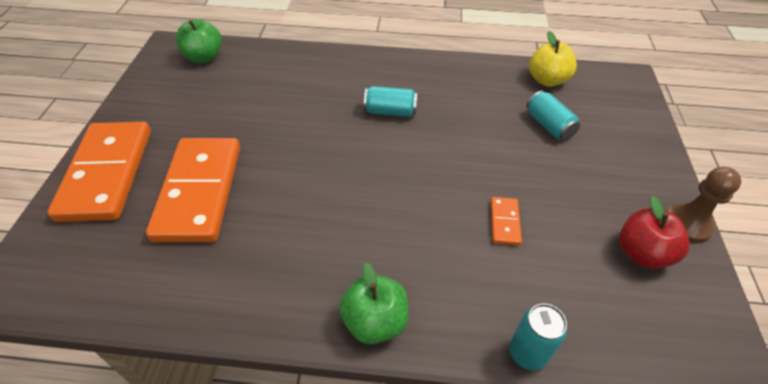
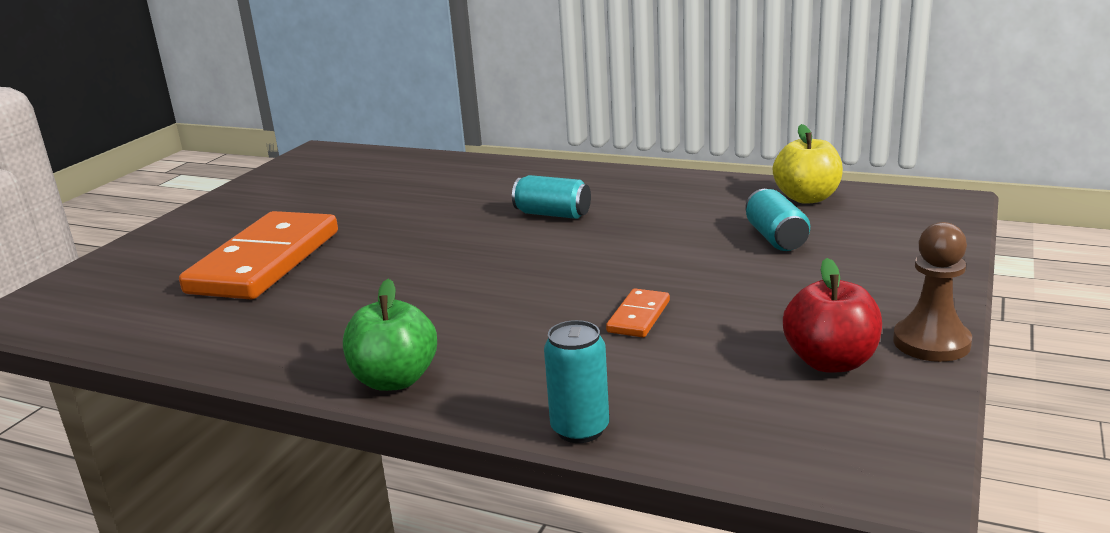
camera: 20 degrees right, 25 degrees down
orange domino [47,122,151,222] -> none
green apple [176,19,222,63] -> none

